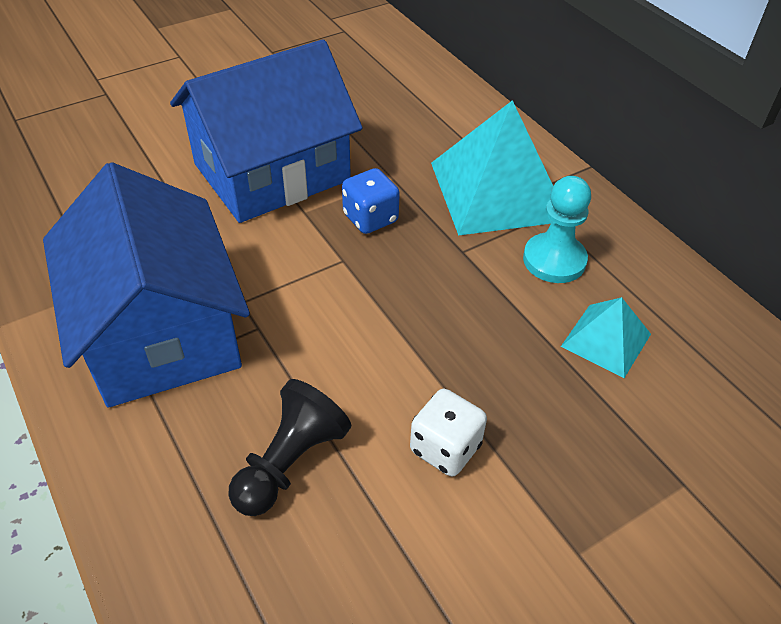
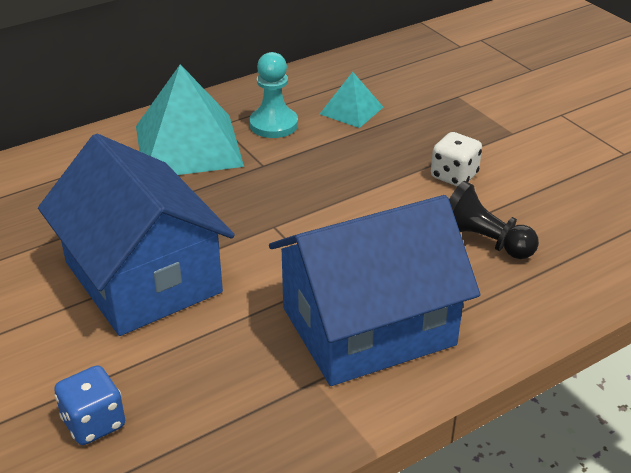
camera: 90 degrees left, 10 degrees down
blue dice [342,168,400,234] -> blue dice moved to [54,365,125,445]

